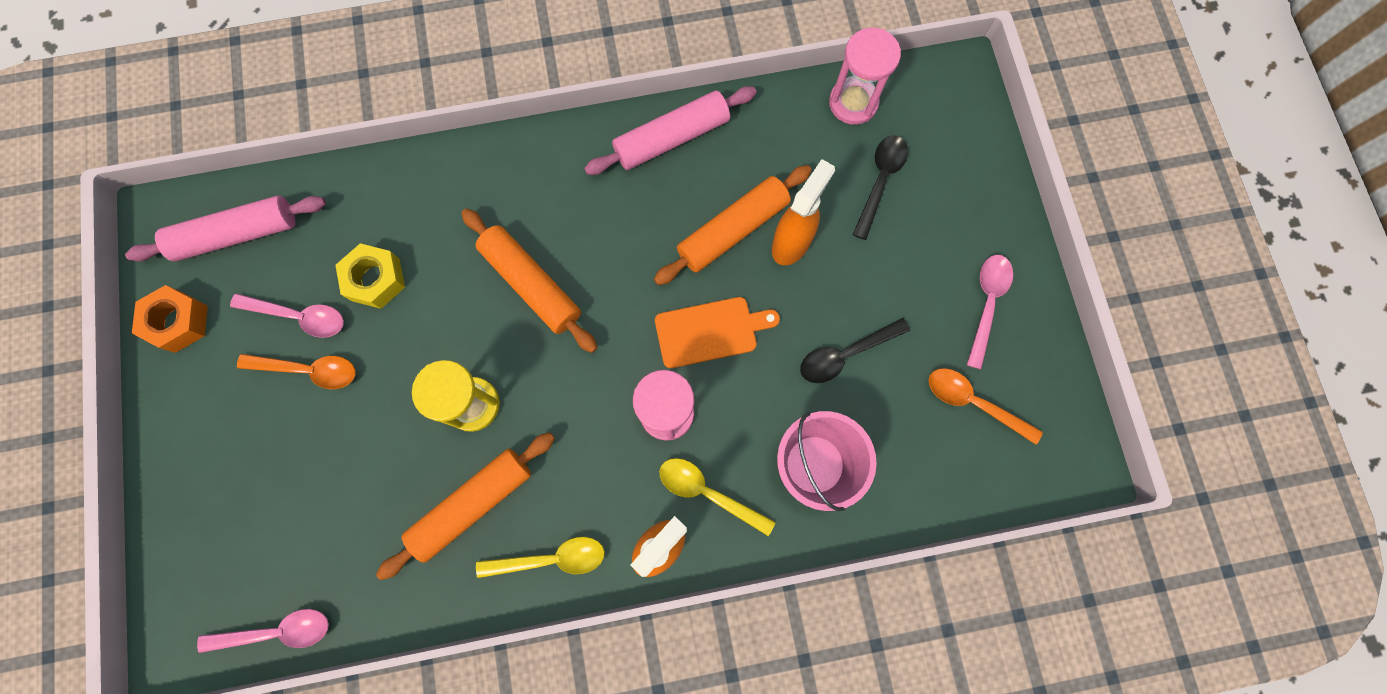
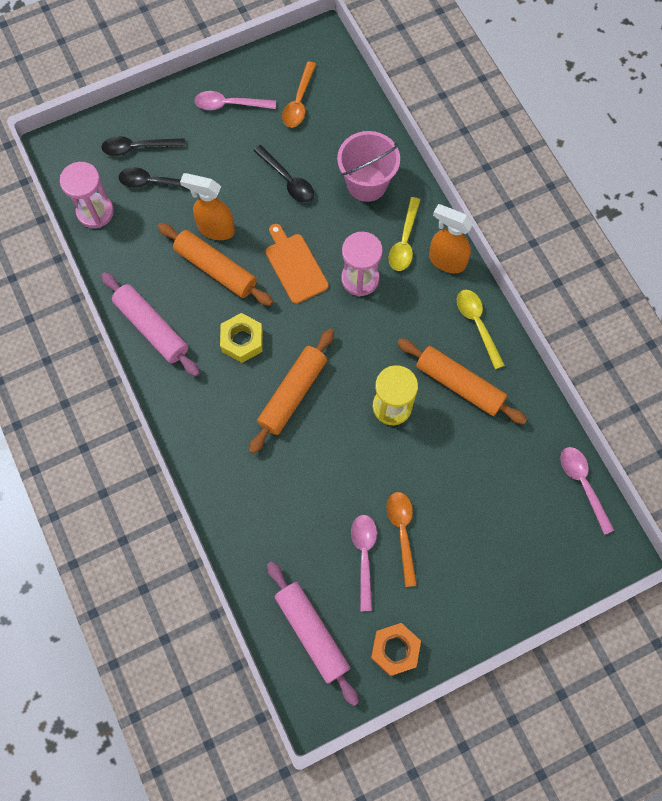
camera: 105 degrees left, 5 degrees down
yellow nut [335,243,405,309] -> yellow nut moved to [220,313,263,363]
none -> black spoon [101,136,185,156]

